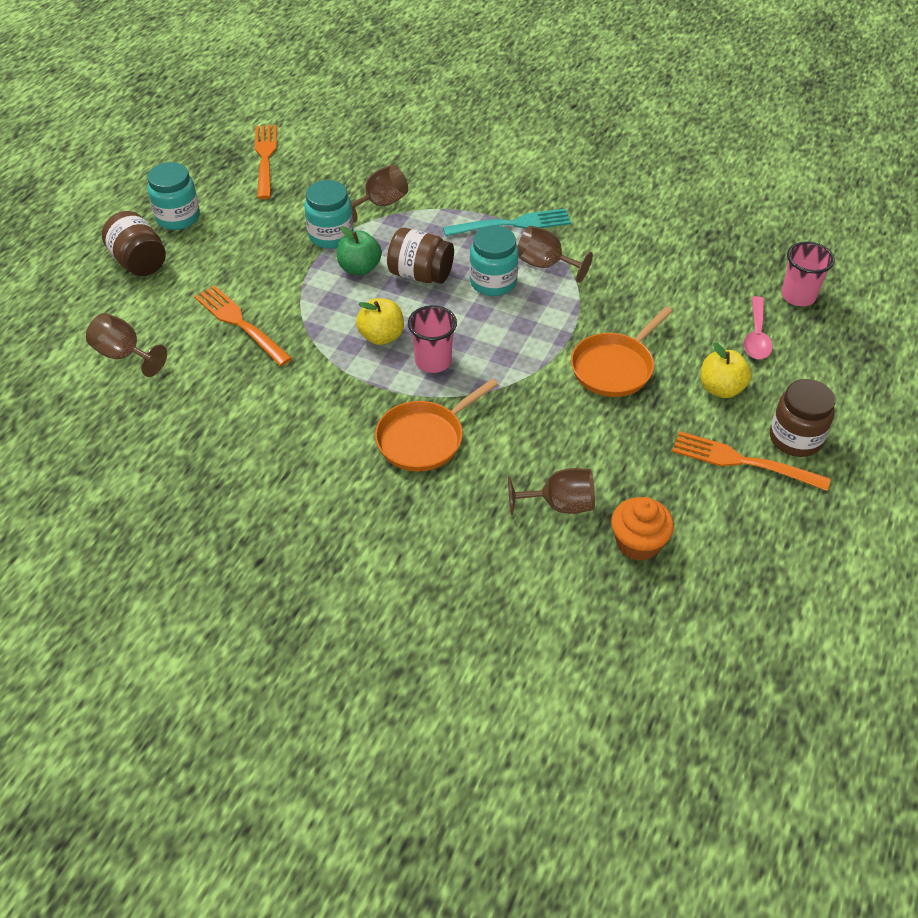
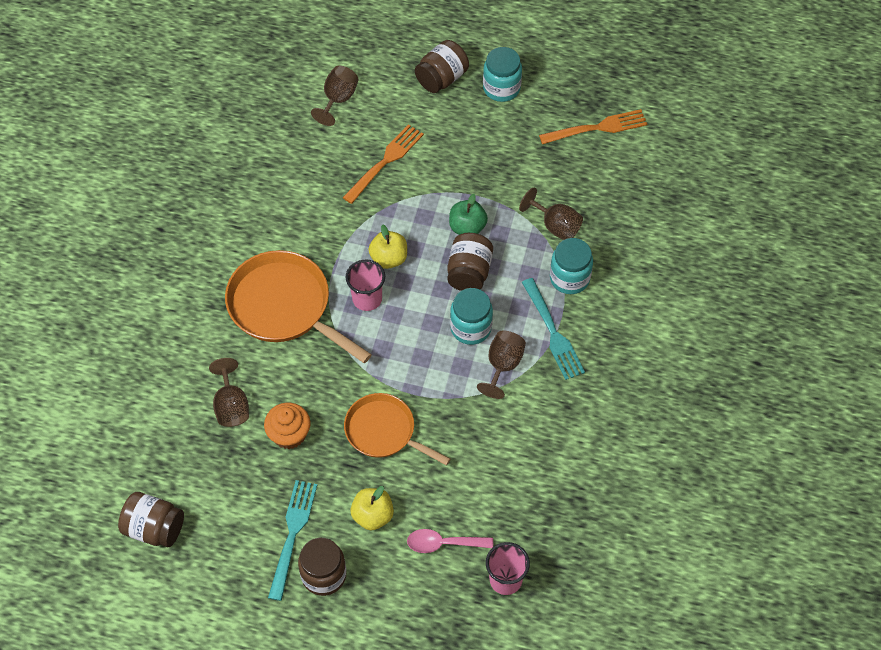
camera: 80 degrees right, 10 degrees up
turquoise jar [304,180,354,249] -> turquoise jar moved to [550,238,593,294]
orange pan [375,379,498,472] -> orange pan [225,250,372,363], size x1.54
orange cupcake [611,497,674,561] -> orange cupcake moved to [264,403,310,449]
orange fork [672,431,831,491] -> turquoise fork [268,480,317,601]
none -> brown jar [118,492,184,547]

